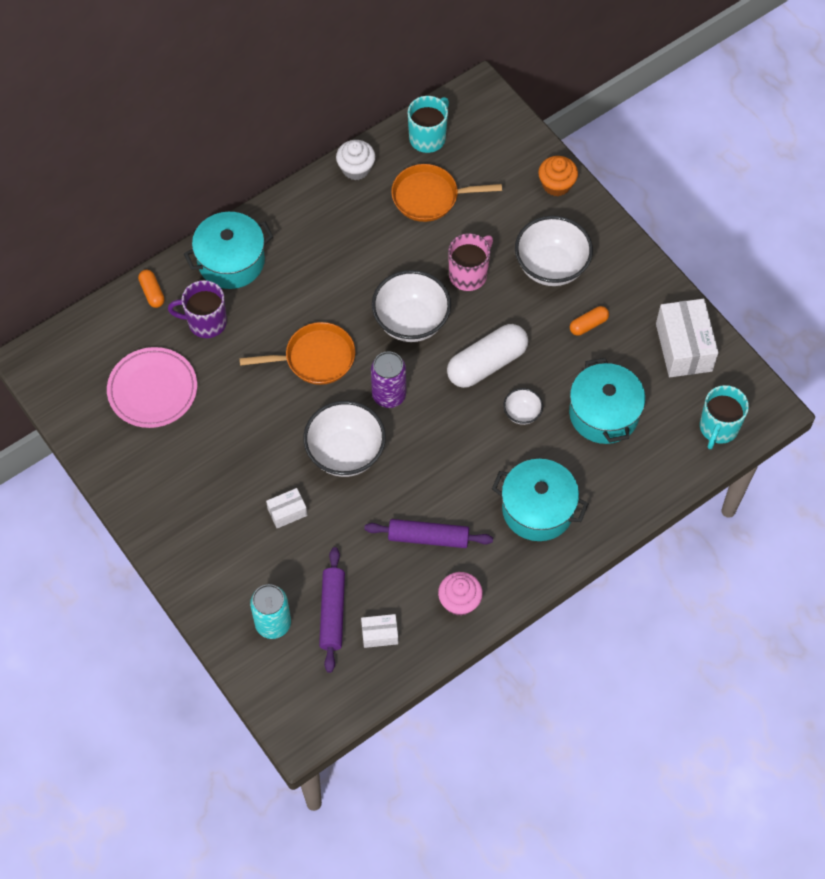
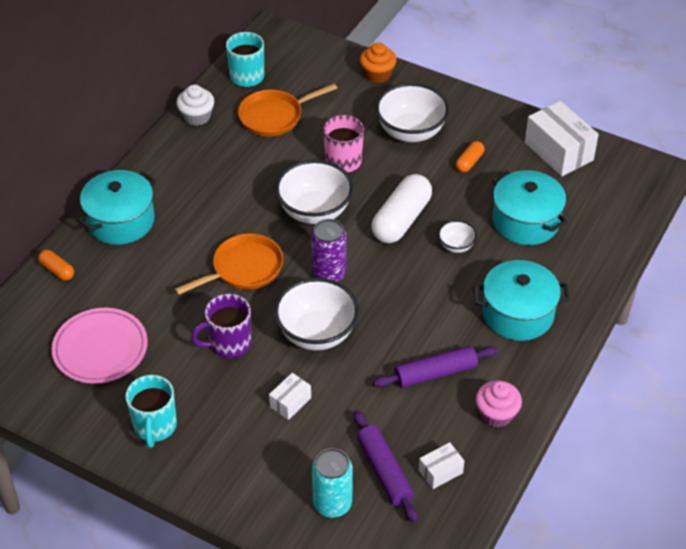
camera: 25 degrees left, 15 degrees down
purple mug [168,280,227,338] -> purple mug moved to [191,294,251,358]
turquoise mug [700,385,749,449] -> turquoise mug moved to [126,375,177,448]

